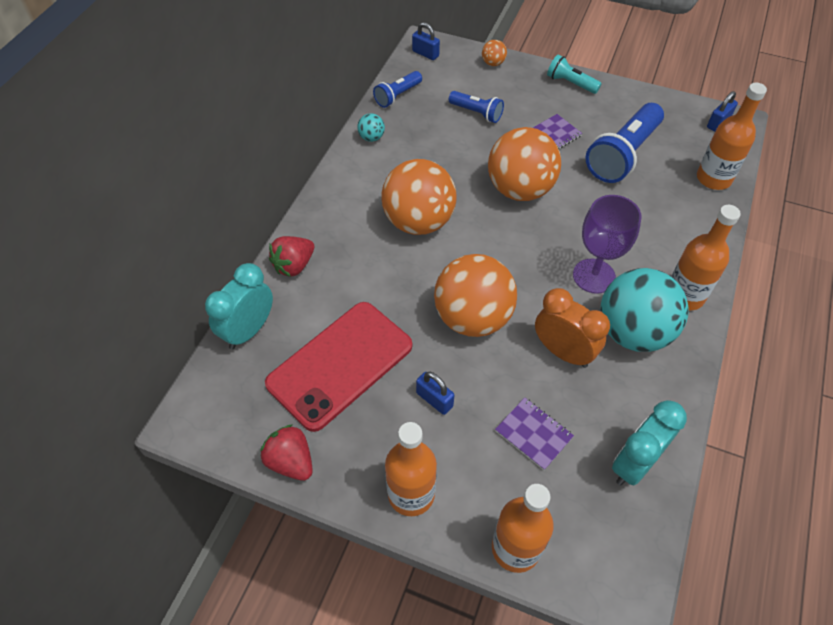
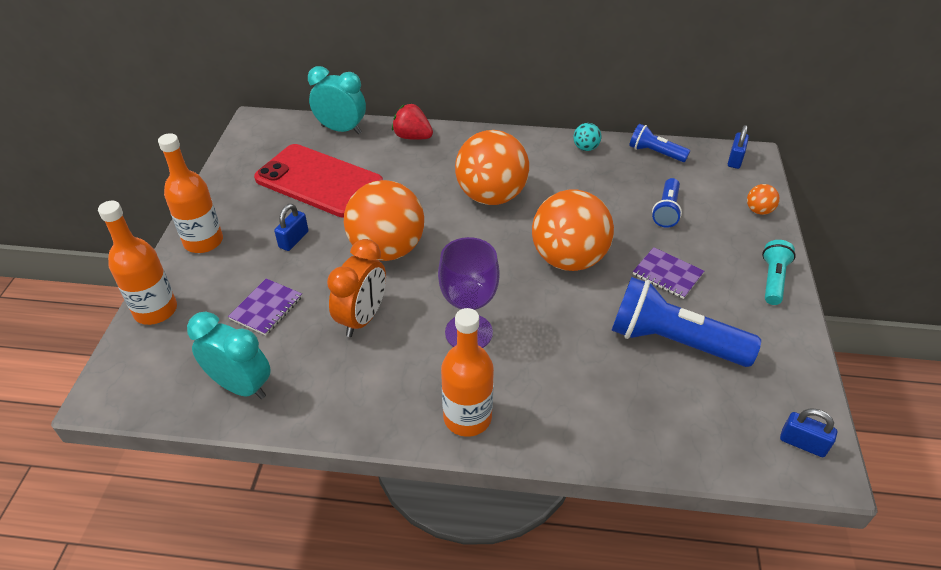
camera: 75 degrees right, 10 degrees down
red strawberry [260,424,313,481] -> none
turquoise ball [600,268,689,352] -> none
orange bottle [697,83,767,190] -> none

